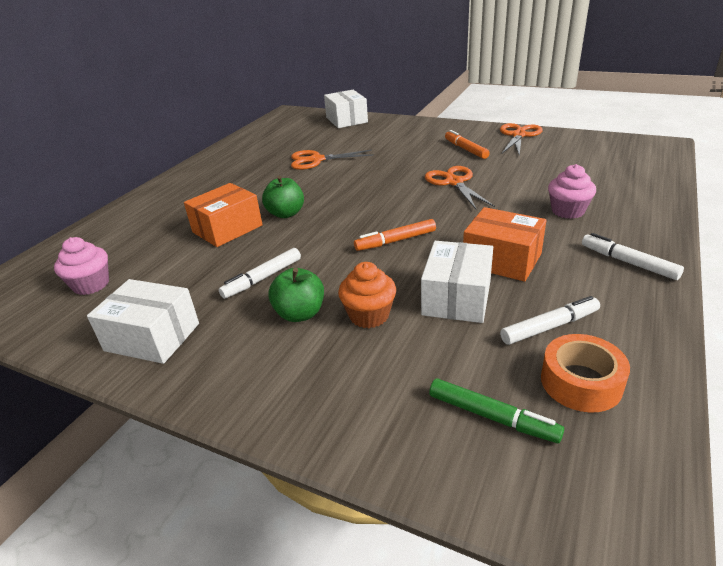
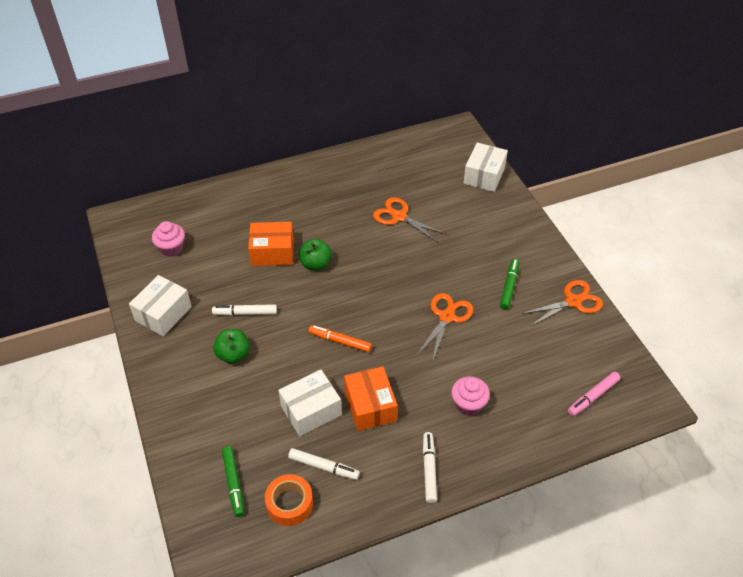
camera: 40 degrees right, 15 degrees up
white box [87,279,199,364] -> white box turned 60 degrees clockwise [129,275,192,336]
orange cupcake [338,262,396,328] -> none
orange marker [445,130,490,159] -> green marker [500,259,519,310]
none -> pink marker [568,372,621,416]

